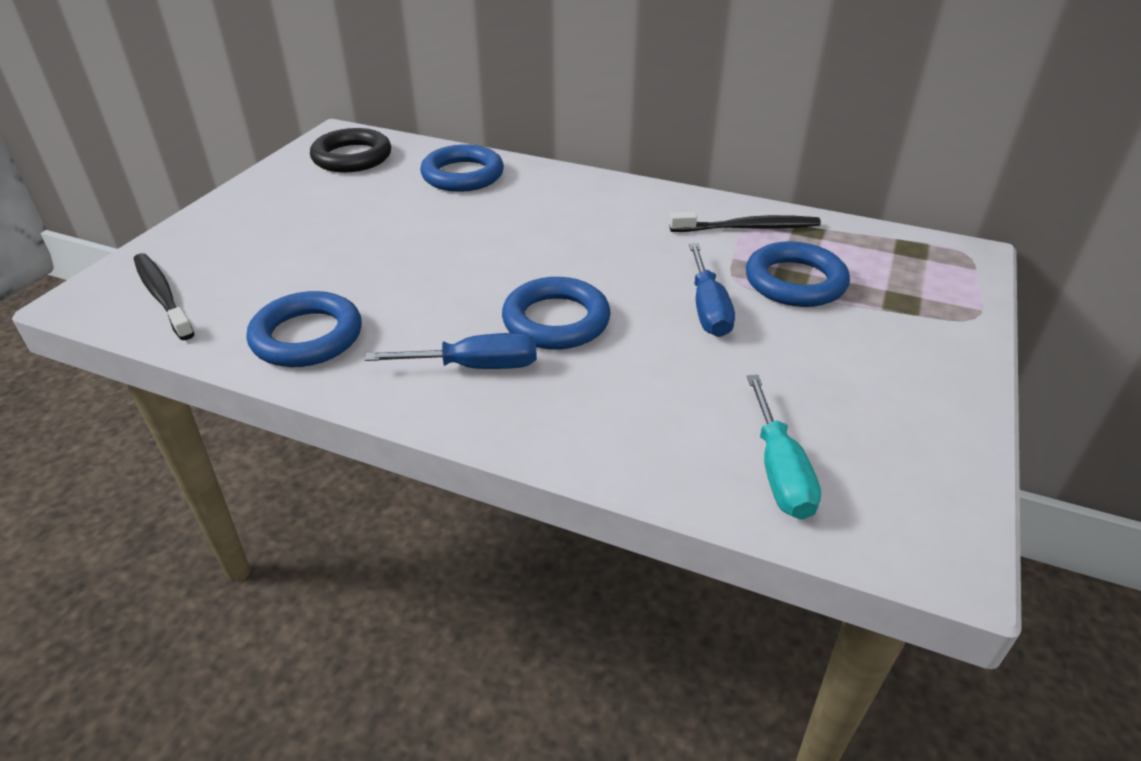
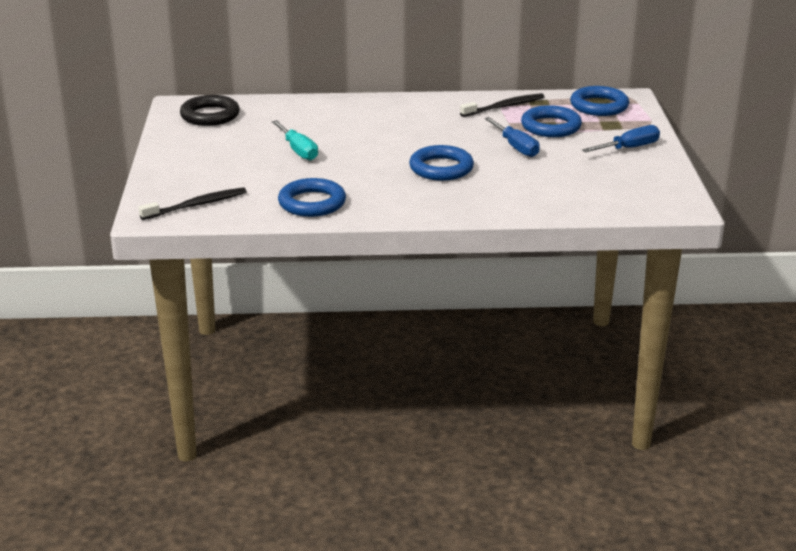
camera: 25 degrees left, 10 degrees down
black toothbrush [134,253,194,340] -> black toothbrush turned 120 degrees clockwise [139,187,247,220]
blue screwdriver [365,333,537,369] -> blue screwdriver moved to [582,125,660,152]
blue ring [420,144,504,192] -> blue ring moved to [570,86,629,116]
turquoise screwdriver [747,375,821,520] -> turquoise screwdriver moved to [272,120,318,161]

